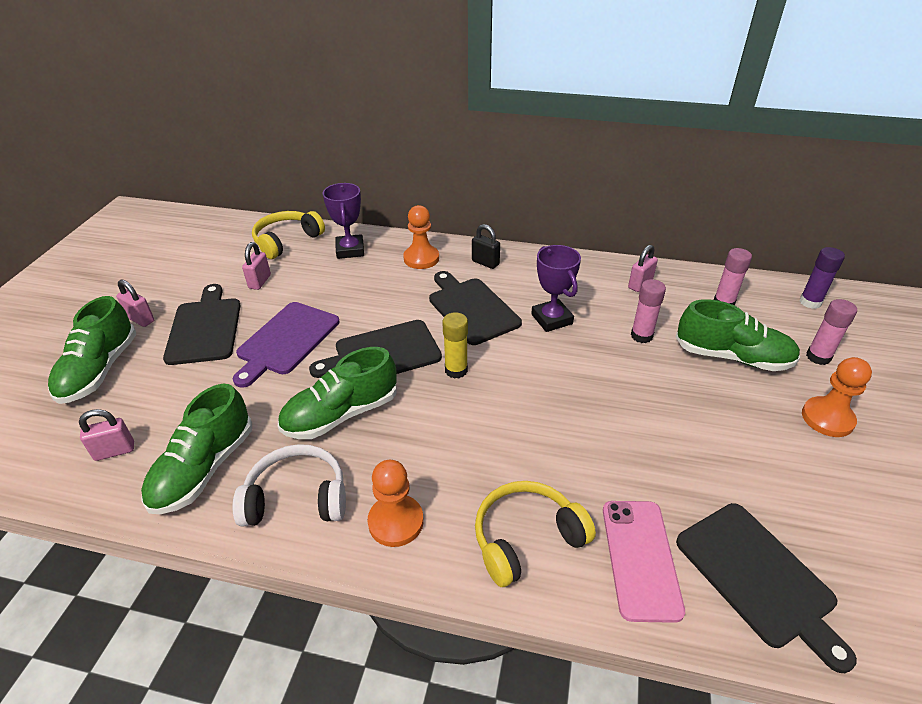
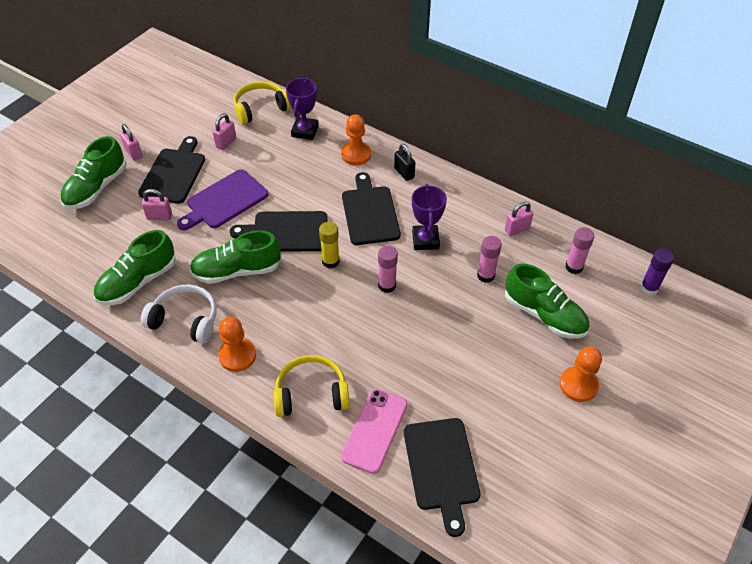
camera: 20 degrees right, 10 degrees up
pink padlock [79,409,134,461] -> pink padlock moved to [142,189,172,220]
pink glue stick [806,299,857,365] -> pink glue stick moved to [378,246,398,293]

